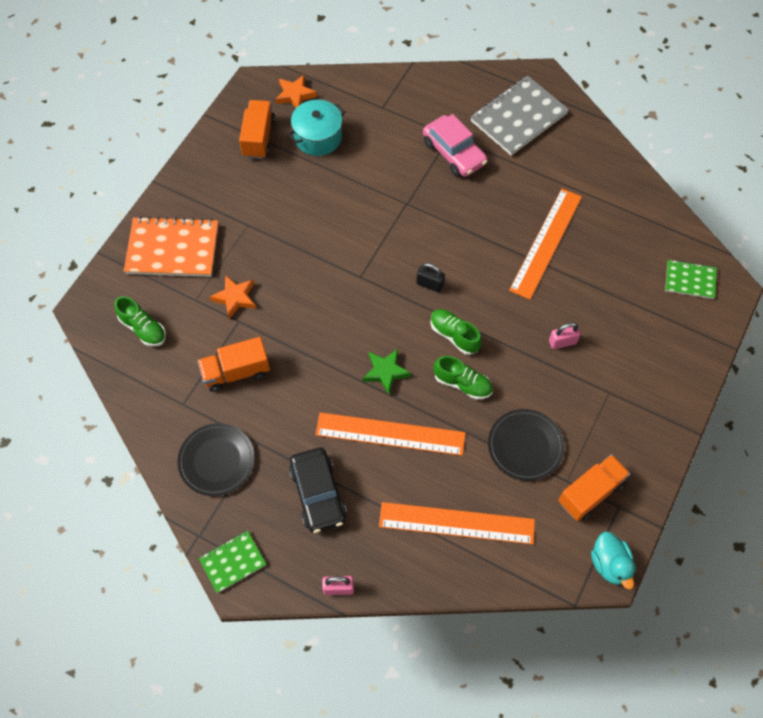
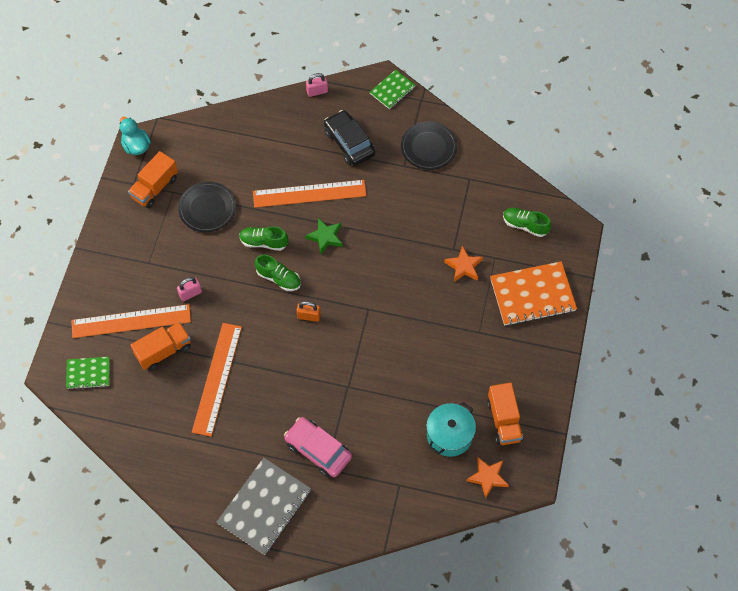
camera: 165 degrees right, 0 degrees up
orange truck [198,337,270,392] -> orange truck moved to [131,322,191,370]
orange ruler [379,502,535,544] -> orange ruler moved to [71,304,191,338]
black padlock [416,263,445,293] -> orange padlock [297,301,321,322]

